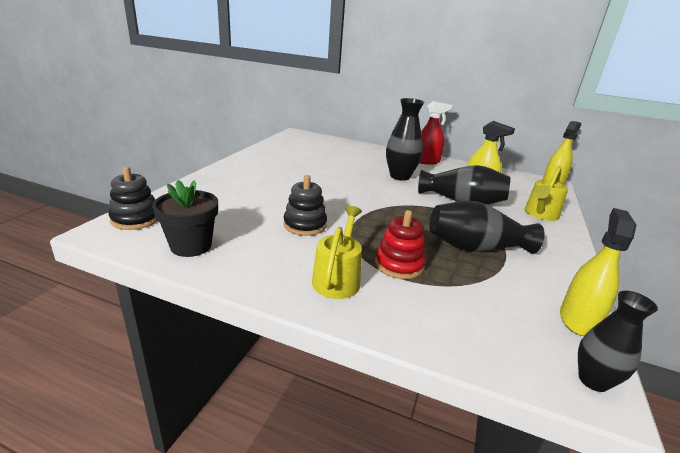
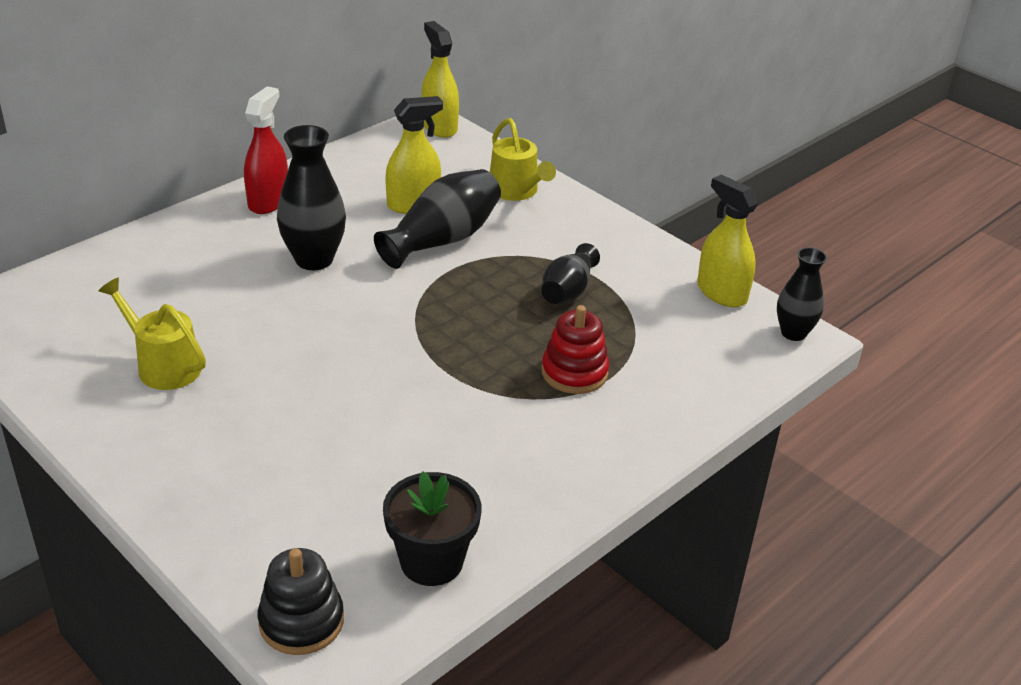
camera: 65 degrees left, 10 degrees up
black stacking toy [283,175,327,236] -> none
yellow watering can [312,206,362,299] -> yellow watering can moved to [98,278,206,390]
black vase [429,201,545,254] -> black vase [541,243,600,304], size x0.64

